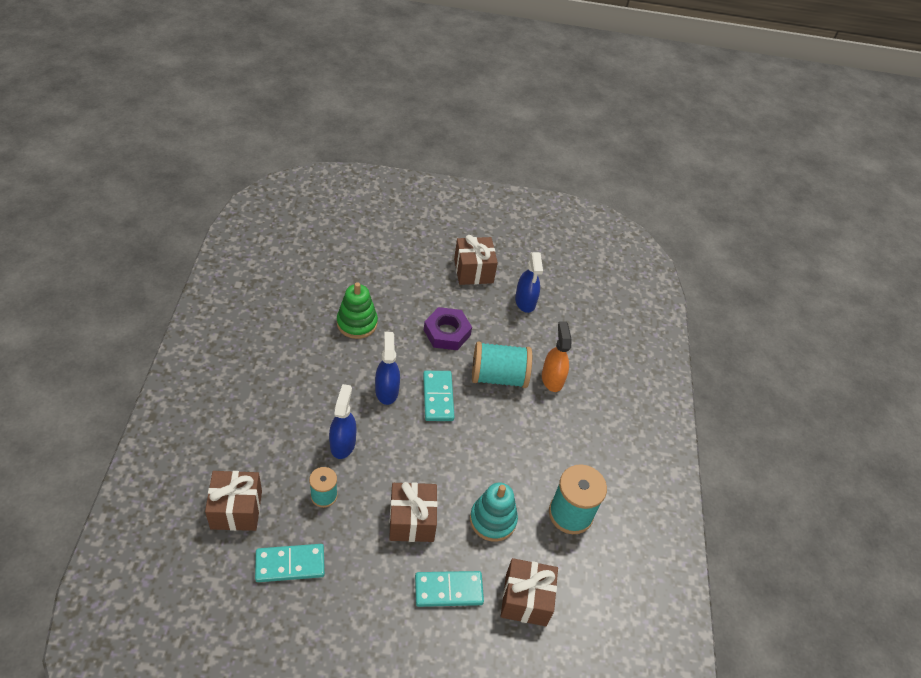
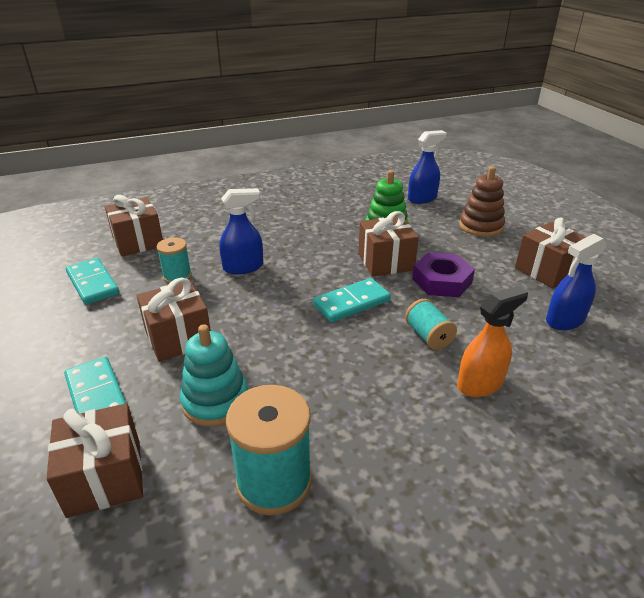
camera: 70 degrees right, 15 degrees down
blue spray bottle [375,332,400,405] -> blue spray bottle moved to [408,130,447,204]
turquoise spool [472,342,532,388] -> turquoise spool [405,299,457,350], size x0.58
none -> brown gift [358,211,419,277]
none -> brown stacking toy [459,166,505,237]

